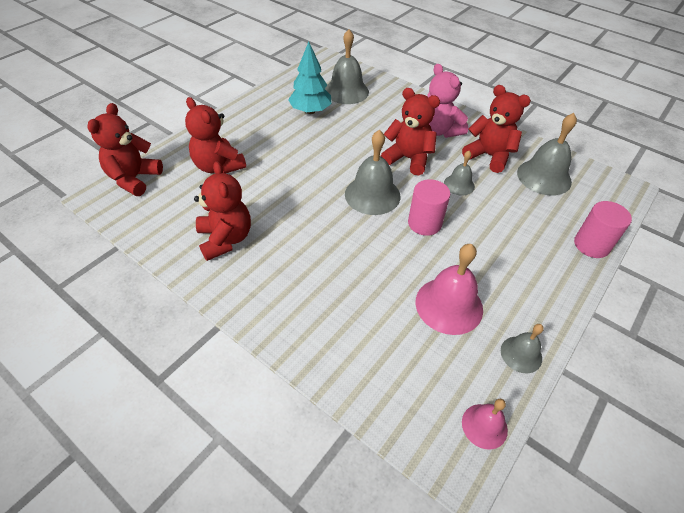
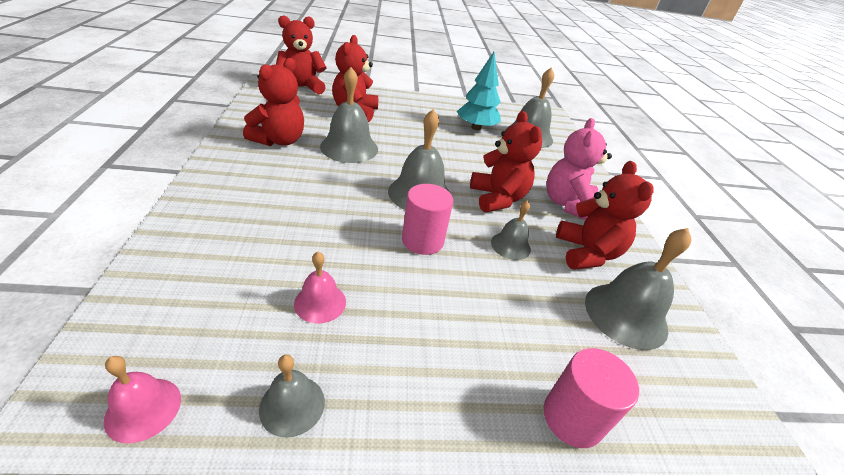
camera: 45 degrees right, 10 degrees down
pink bell [416,244,483,335] -> pink bell [294,251,346,324], size x0.56
none -> grey bell [320,67,378,163]

